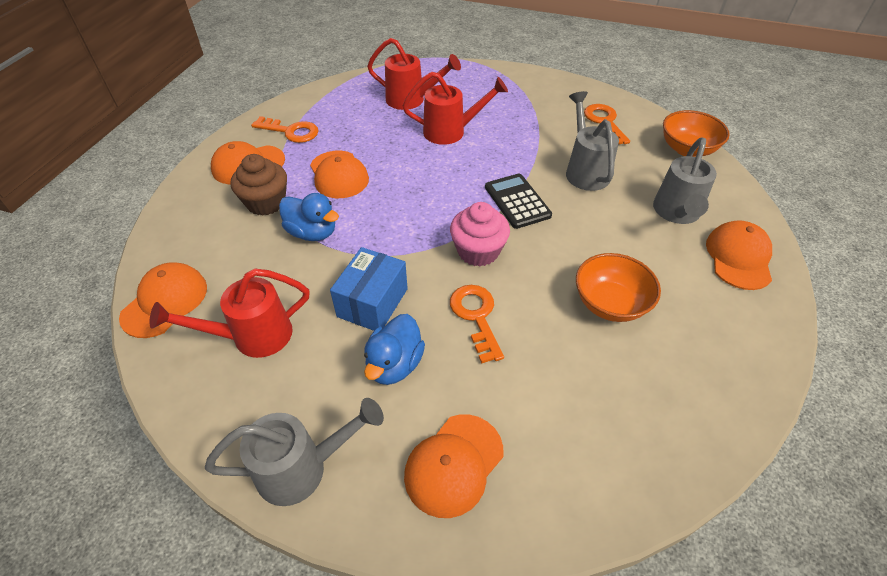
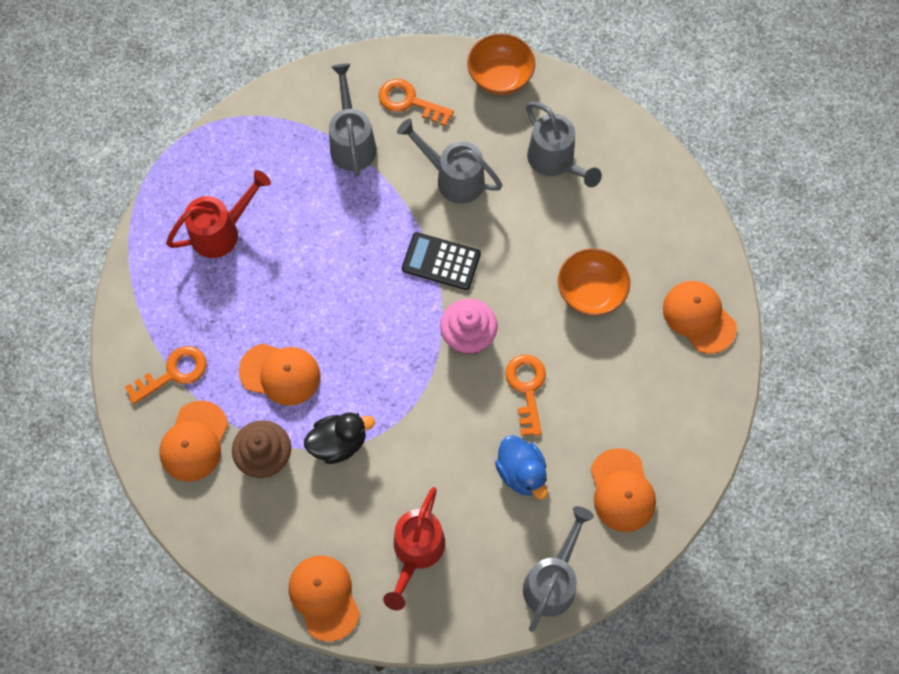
camera: 50 degrees left, 20 degrees up
blue duck [279,193,339,241] -> black duck [304,412,375,464]
blue box [330,247,408,331] -> none
red watering can [403,72,508,145] -> none
orange key [450,285,504,364] -> orange key turned 60 degrees clockwise [505,355,546,436]
orange cap [706,220,772,290] -> orange cap moved to [663,281,737,354]
none -> grey watering can [329,64,377,176]

